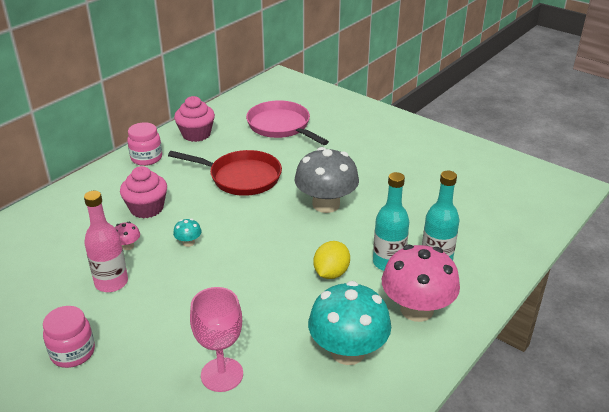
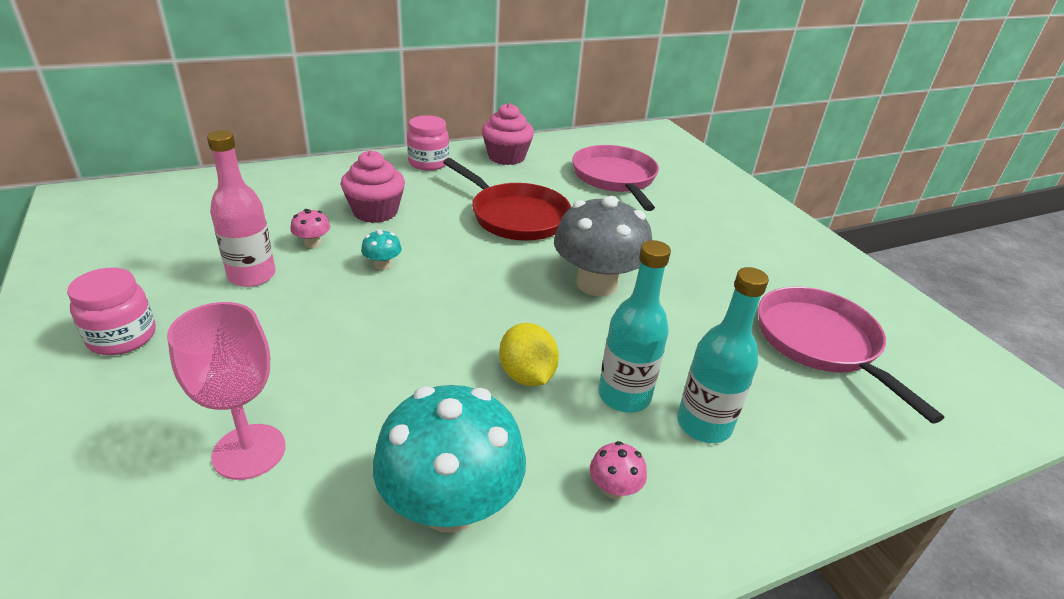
camera: 25 degrees right, 0 degrees up
yellow lemon [313,241,350,279] -> yellow lemon turned 75 degrees counterclockwise [499,323,559,386]
pink mushroom [382,244,460,322] -> pink mushroom [590,441,647,499], size x0.41
none -> pink pan [758,287,944,424]

